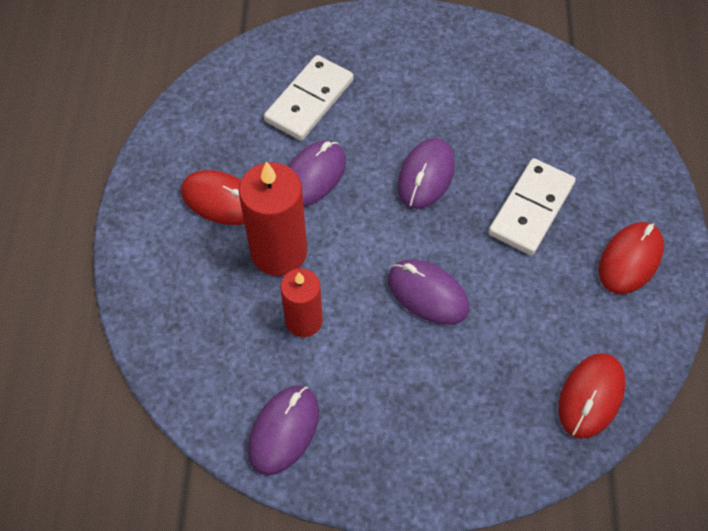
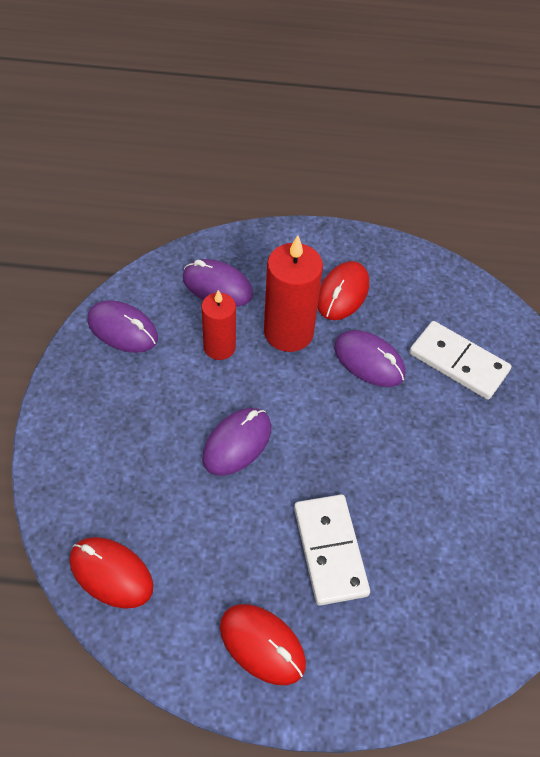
camera: 90 degrees right, 5 degrees down
purple mouse [397,138,455,209] -> purple mouse moved to [183,259,253,307]
white domino [488,158,576,255] -> white domino turned 45 degrees clockwise [294,494,370,606]

